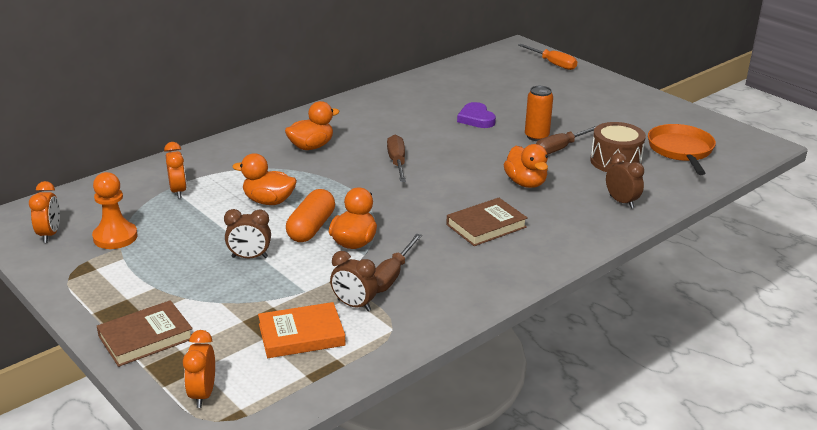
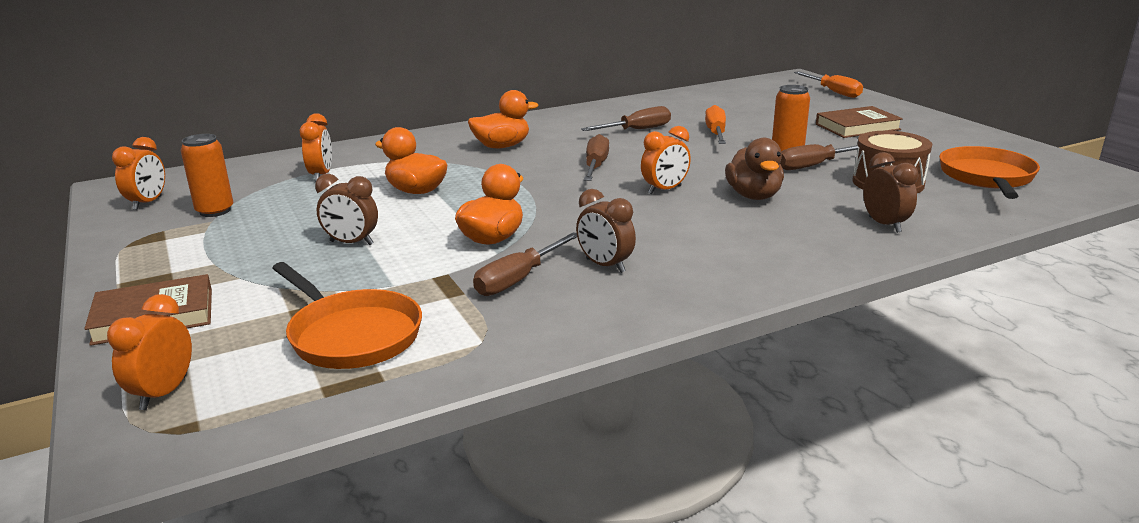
camera: 15 degrees right, 5 degrees down
orange pawn [92,172,138,249] -> orange can [181,134,233,217]
orange book [258,302,346,358] -> orange pan [272,262,422,369]
orange capsule [286,189,335,242] -> none
brown clock [330,251,378,311] -> brown clock moved to [576,189,636,273]
brown book [446,198,528,246] -> brown book moved to [816,106,903,138]
purple heart [457,102,496,128] -> orange screwdriver [705,105,726,144]
orange duck [504,144,548,188] -> brown duck [725,138,784,200]
none -> brown screwdriver [581,106,671,131]
none -> orange clock [641,126,691,194]

